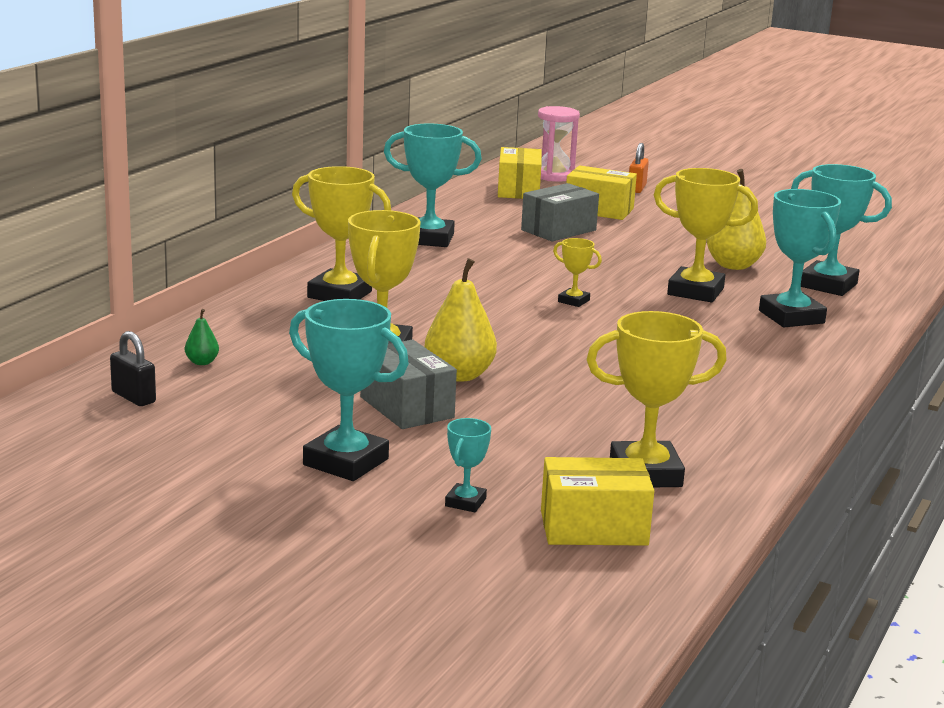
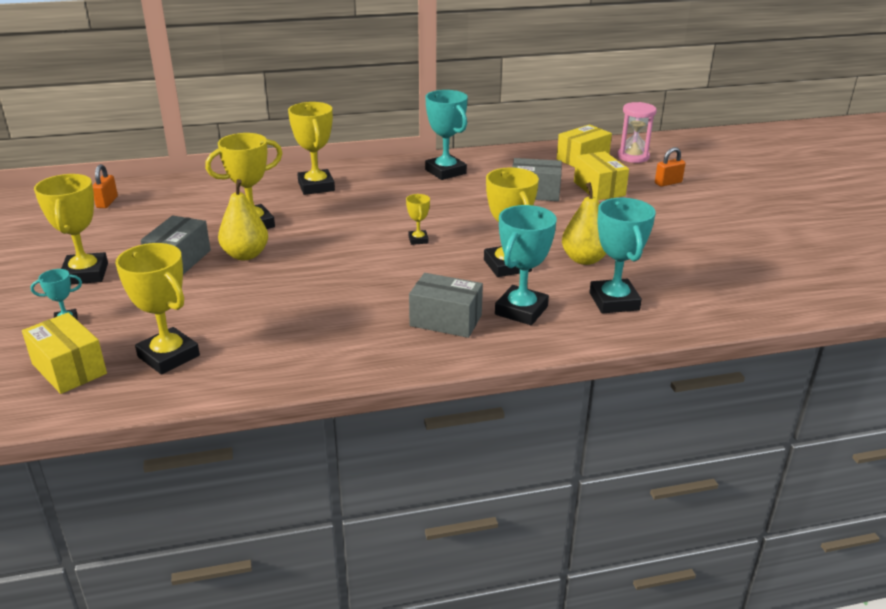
camera: 50 degrees right, 10 degrees up
black padlock [110,331,156,406] -> orange padlock [92,164,118,208]
green pear [185,309,219,365] -> none
turquoise trophy [289,299,409,481] -> yellow trophy [34,174,108,284]
none -> grey box [409,273,483,338]

